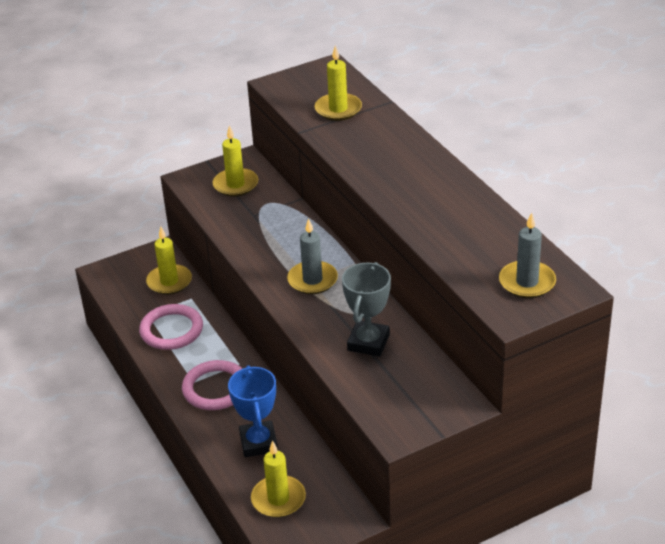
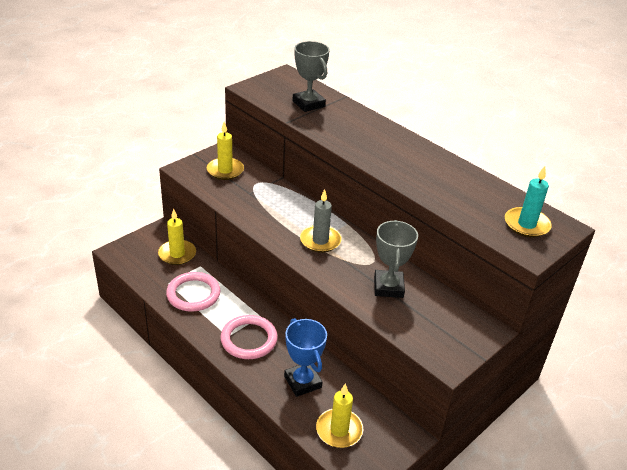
camera: 20 degrees left, 0 degrees up
yellow candle [315,45,362,121] -> grey trophy [292,41,329,112]
grey candle [499,212,556,298] -> turquoise candle [505,166,552,238]

